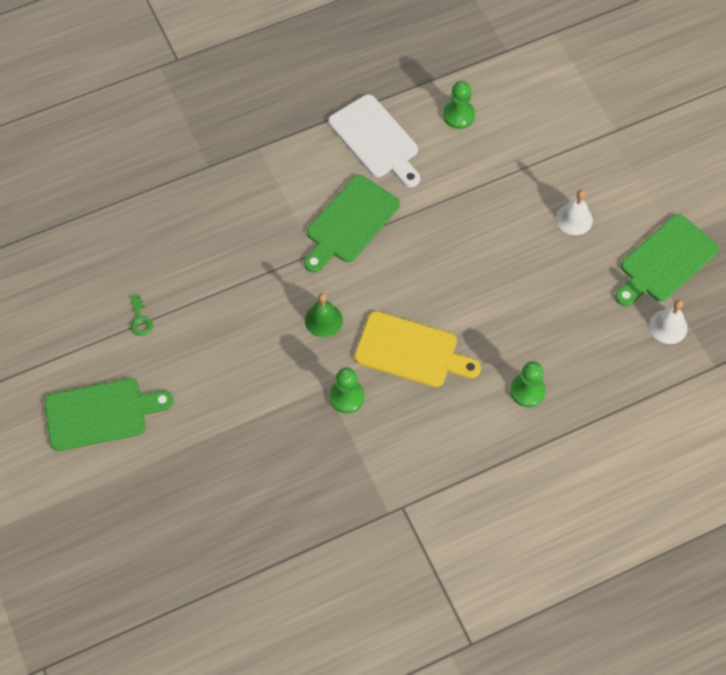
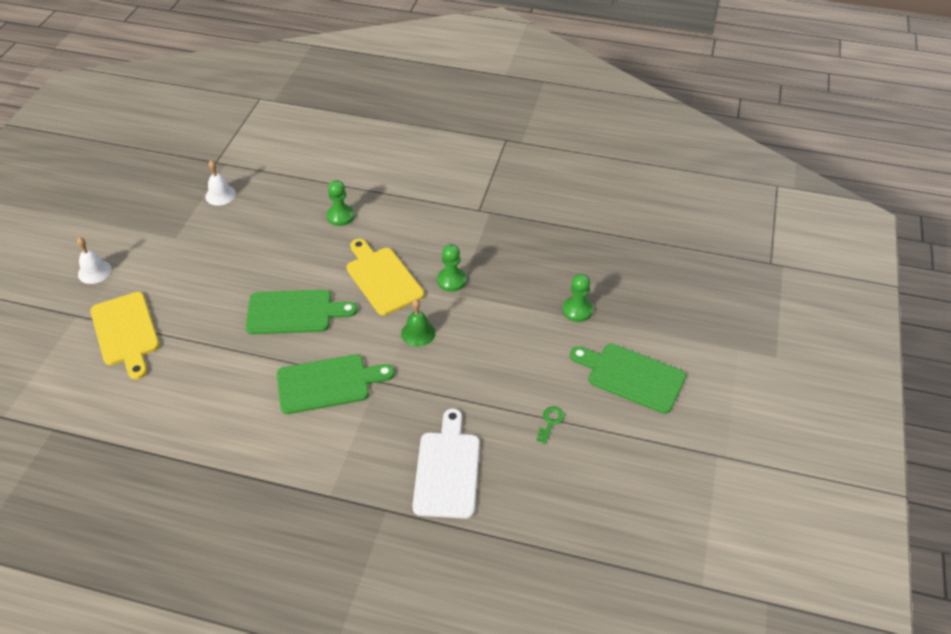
camera: 140 degrees left, 15 degrees down
white cutting board [328,94,420,188] -> white cutting board moved to [412,409,480,519]
green pawn [443,81,475,129] -> green pawn moved to [562,274,593,322]
white bell [556,190,593,235] -> white bell moved to [77,237,111,284]
green cutting board [615,214,719,307] -> green cutting board moved to [245,290,358,334]
none -> yellow cutting board [90,292,160,380]

